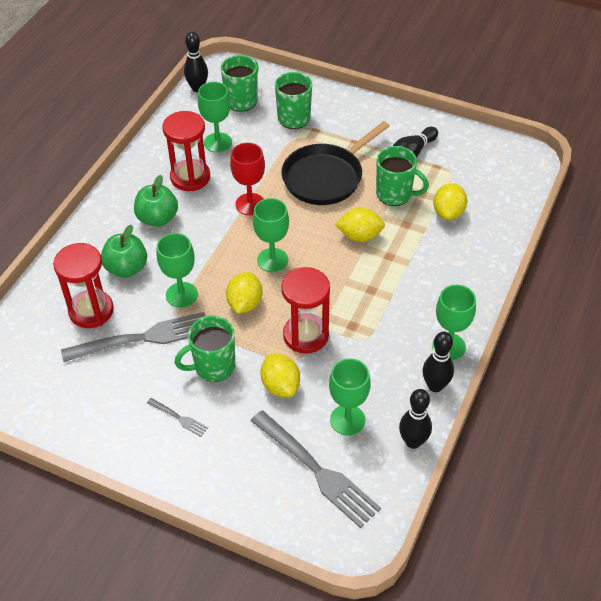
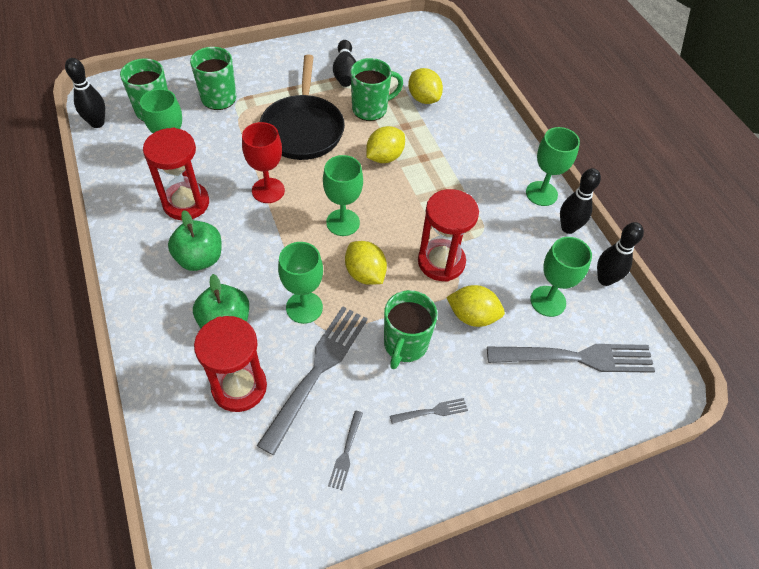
camera: 50 degrees left, 5 degrees up
none -> grey fork [328,411,363,490]

